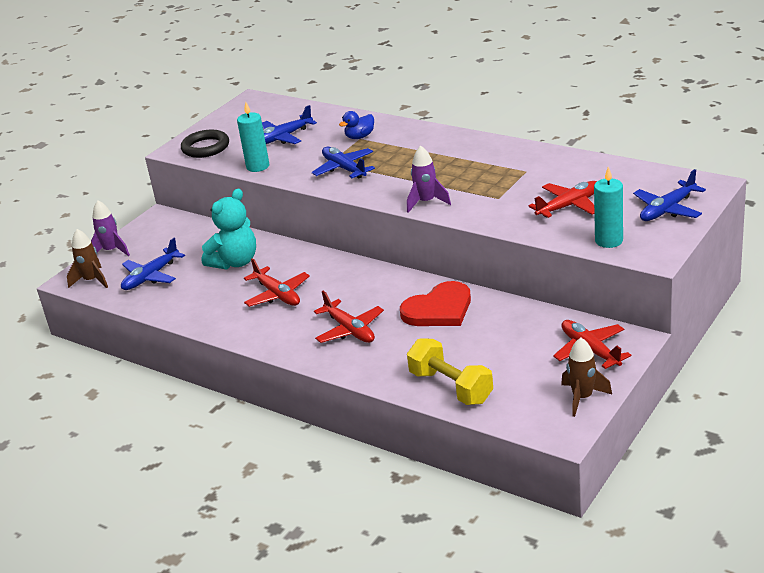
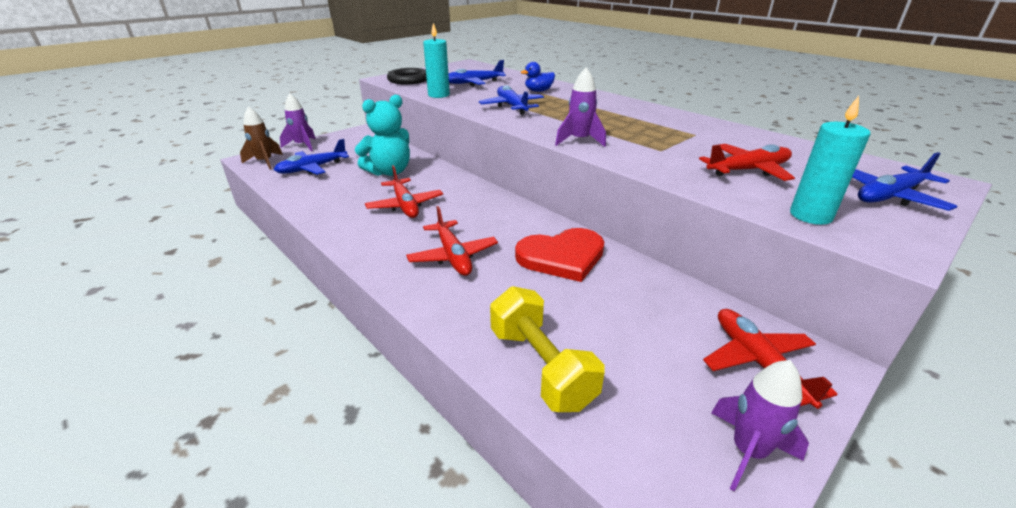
camera: 10 degrees right, 0 degrees up
brown rocket [561,338,612,417] -> purple rocket [711,360,809,492]

